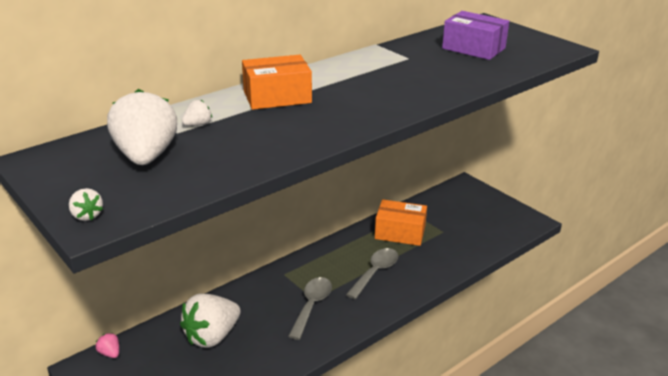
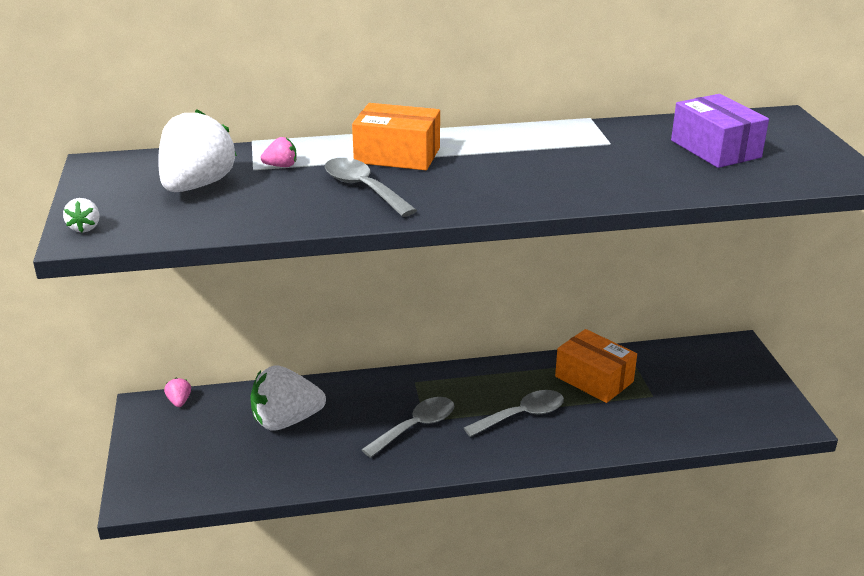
camera: 30 degrees right, 0 degrees up
white strawberry [182,100,212,126] -> pink strawberry [261,137,297,167]
none -> grey spoon [325,158,417,217]

